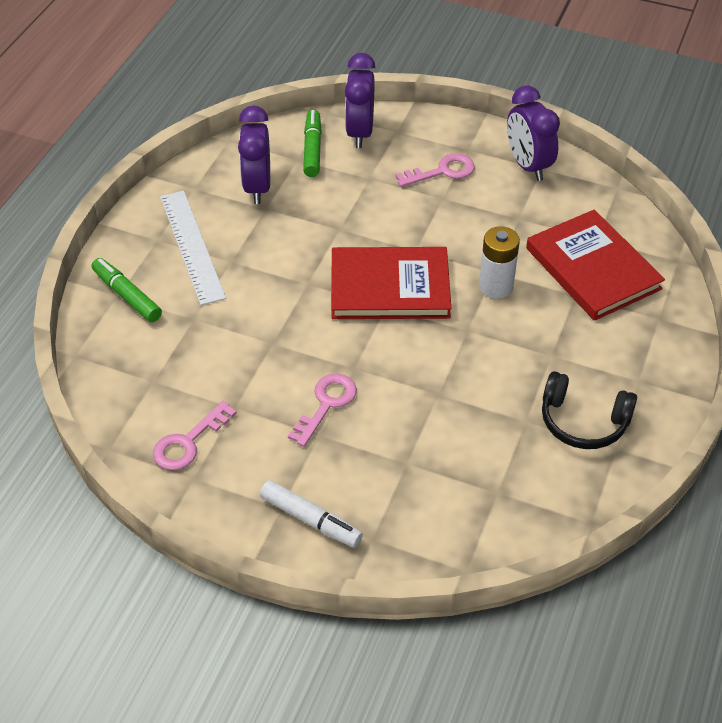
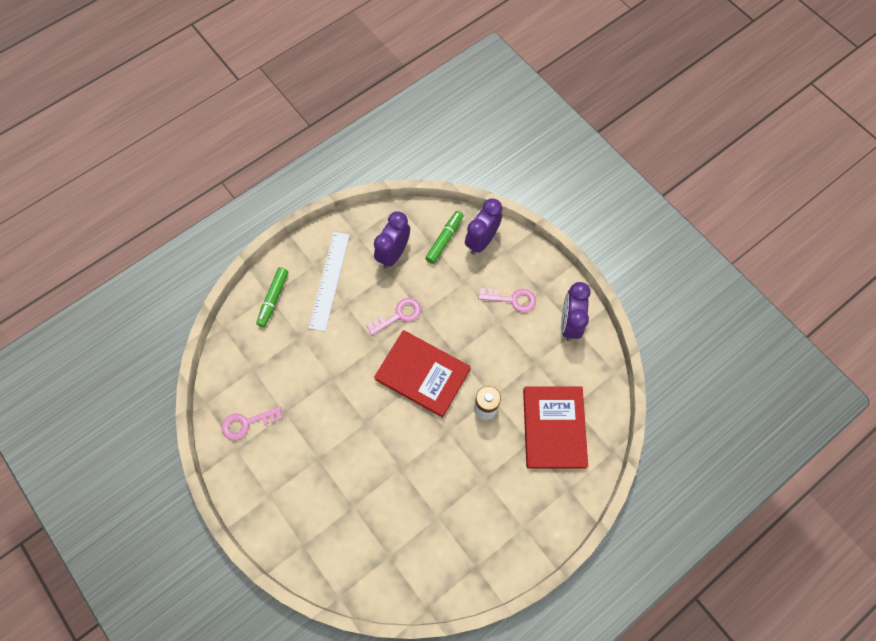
camera: 30 degrees right, 20 degrees up
green marker [92,258,162,322] -> green marker turned 150 degrees counterclockwise [256,267,288,327]
white marker [260,480,363,547] -> none
pink key [288,374,357,447] -> pink key moved to [366,298,421,336]
black headphones [542,371,637,449] -> none

